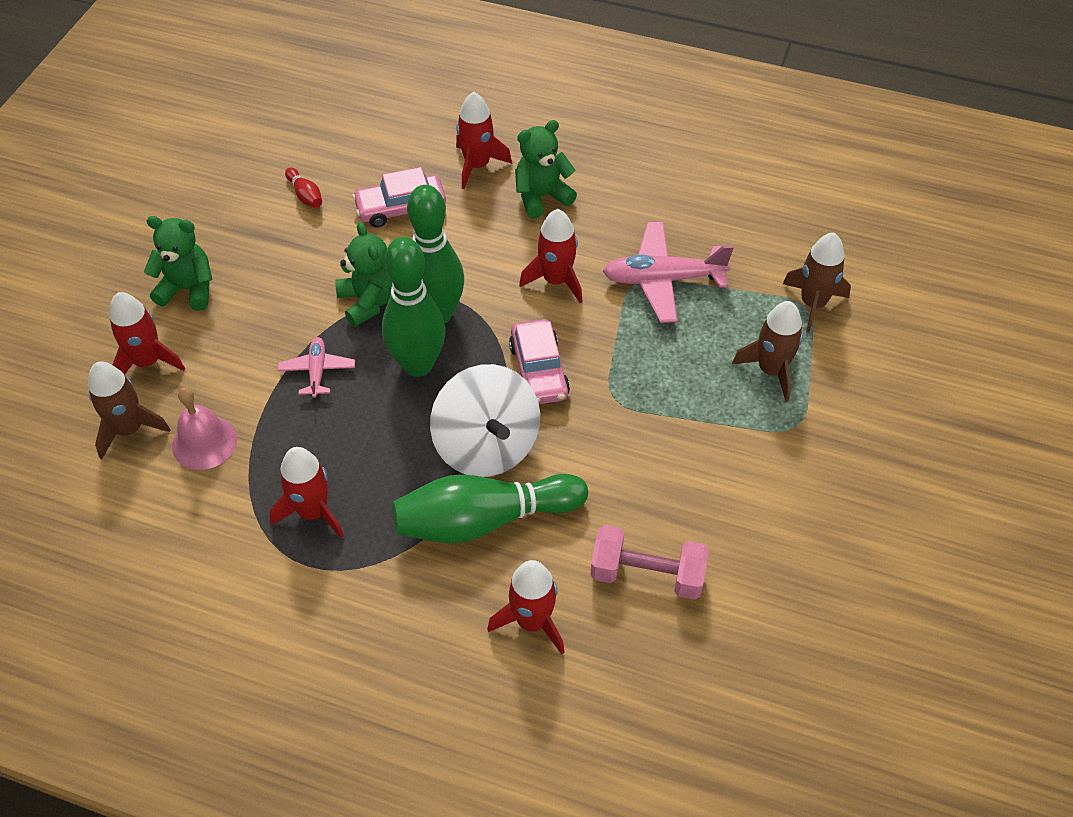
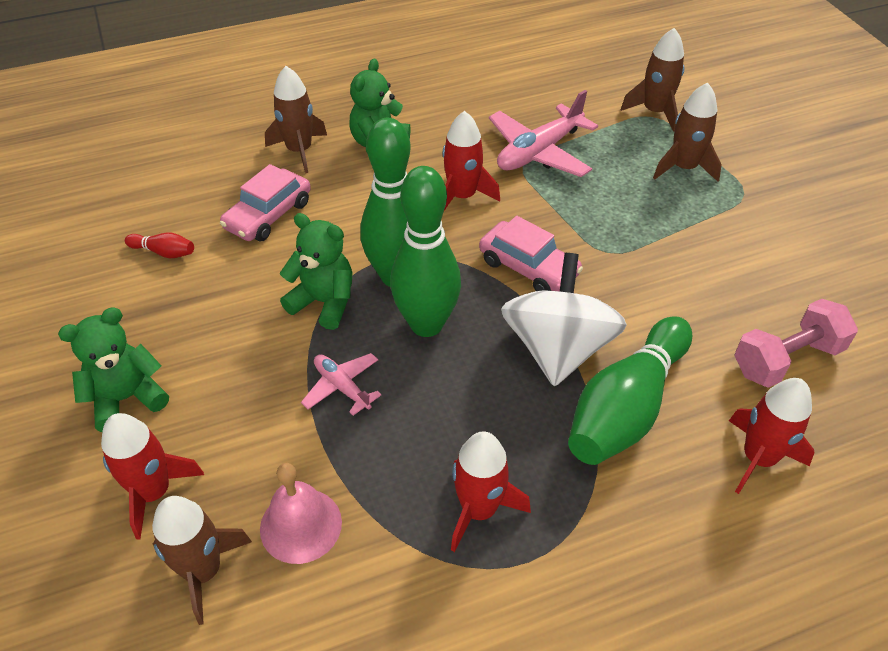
camera: 40 degrees left, 5 degrees down
white spinning top [430,364,540,477] -> white spinning top turned 105 degrees counterclockwise [501,253,627,386]
red rocket [456,92,512,189] -> brown rocket [265,66,327,173]

